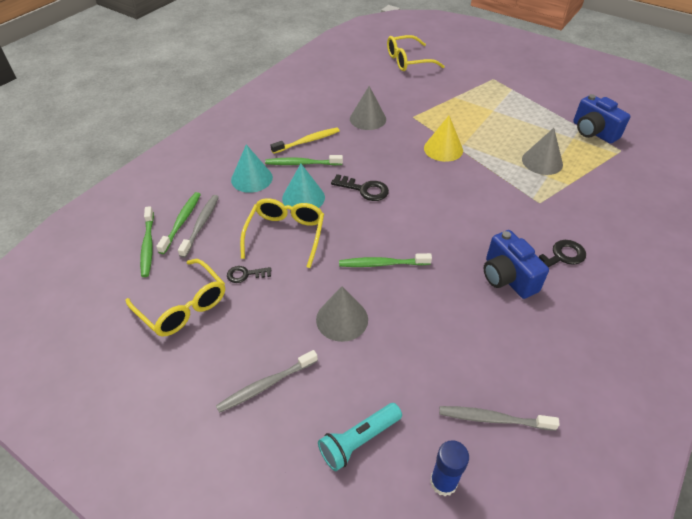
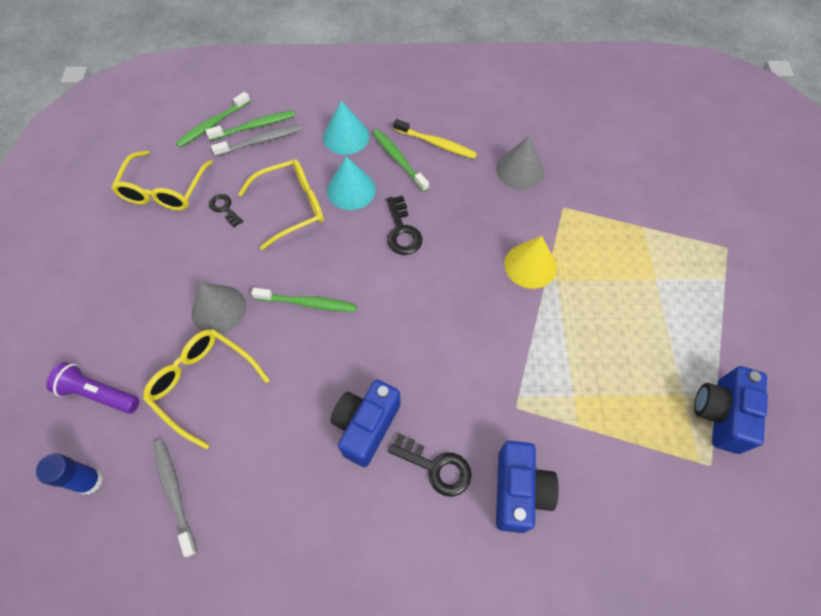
camera: 55 degrees right, 15 degrees up
grey toothbrush [216,350,318,413] -> none
turquoise flashlight [318,403,402,471] -> purple flashlight [46,362,140,414]
green toothbrush [339,253,432,267] -> green toothbrush turned 135 degrees clockwise [251,288,357,312]
yellow glasses [387,35,445,71] -> yellow glasses moved to [143,329,270,449]
grey cone [522,128,563,175] -> none
none -> blue camera [496,441,559,533]

